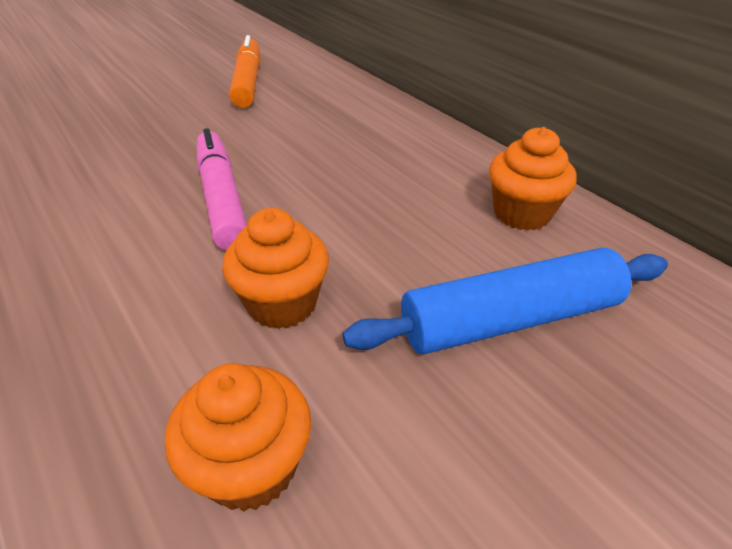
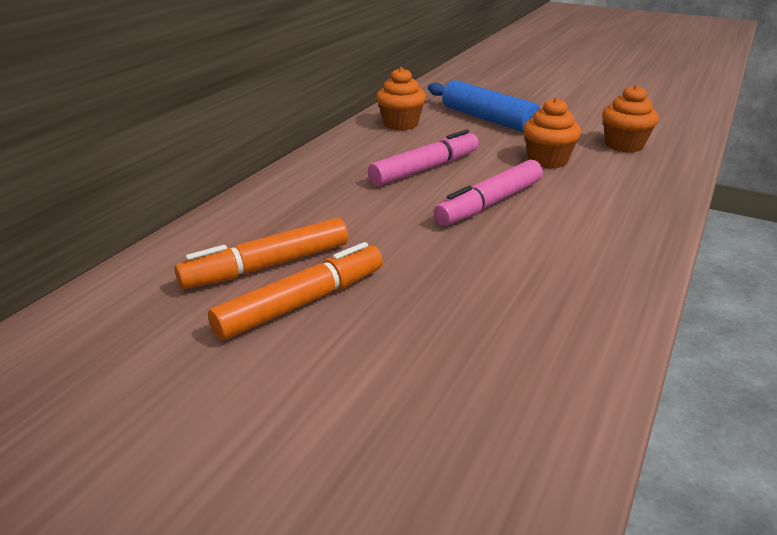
camera: 115 degrees left, 10 degrees down
none -> orange marker [208,242,383,340]
none -> pink marker [368,129,479,186]

